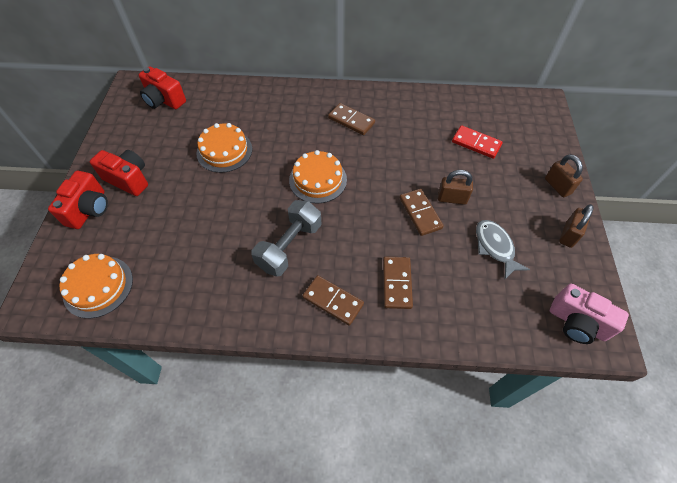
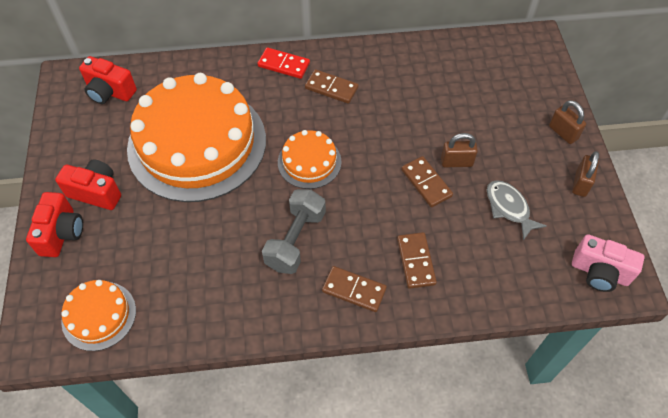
camera: 10 degrees left, 0 degrees up
orange cake [196,123,252,173] -> orange cake [127,73,266,202], size x2.20
red domino [452,125,503,159] -> red domino moved to [257,47,310,79]

